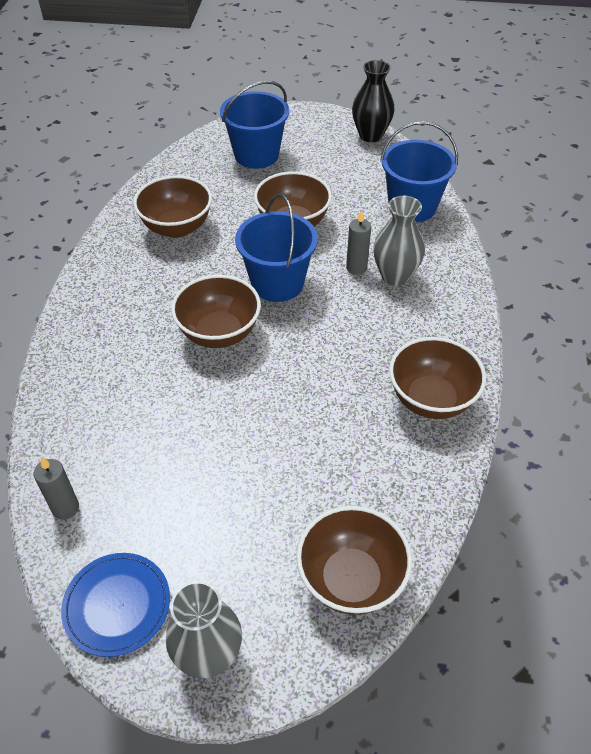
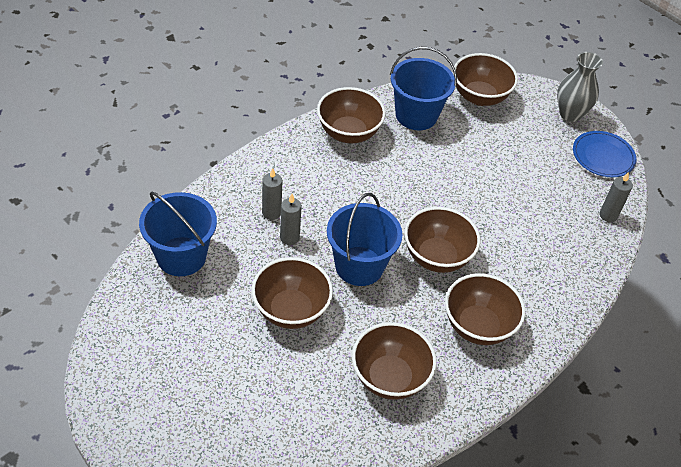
camera: 145 degrees left, 0 degrees up
blue bucket [220,81,289,169] -> blue bucket moved to [390,47,457,130]
black vase [352,60,395,142] -> none
grey vase [373,196,425,286] -> grey candle [262,168,283,220]
none -> brown bowl [445,273,525,345]

